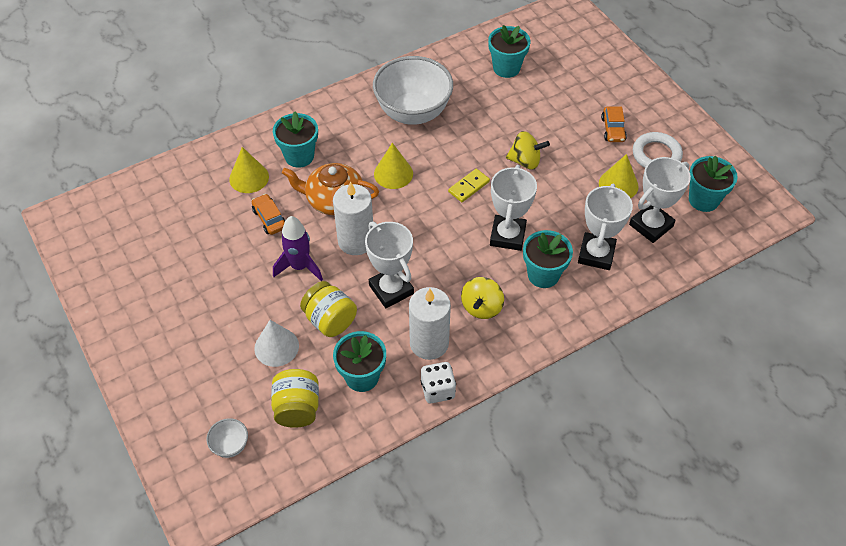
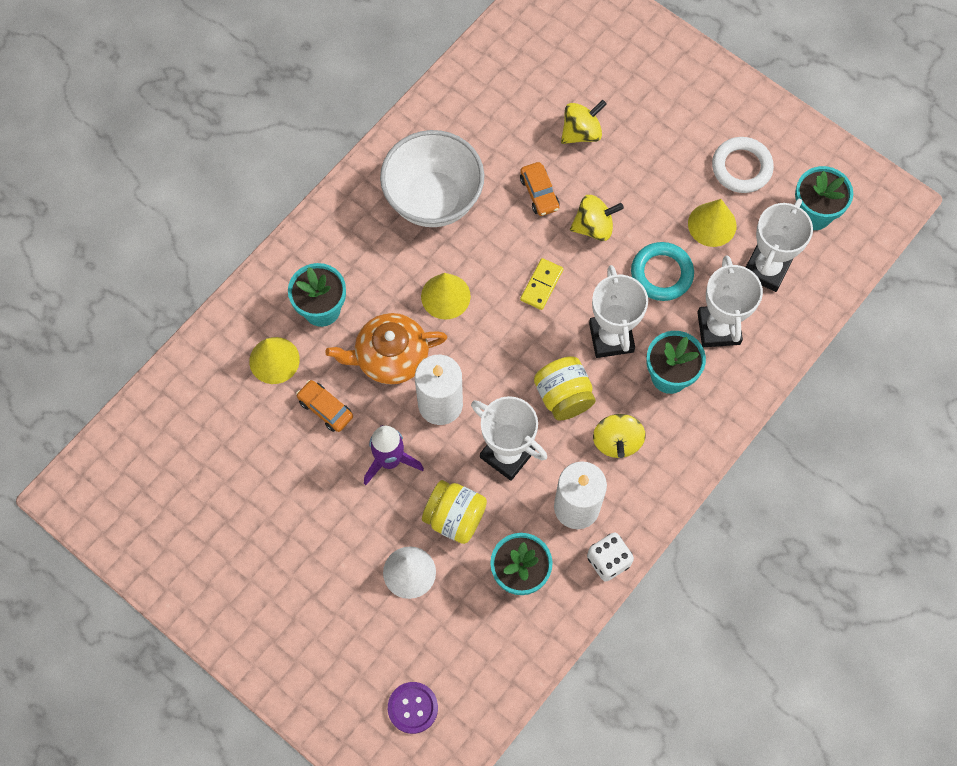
camera: 20 degrees left, 15 degrees up
white bowl [207,418,248,458] -> purple button [388,682,438,734]
yellow jar [271,369,319,428] -> yellow jar moved to [534,356,596,421]
turquoise flower pot [488,25,530,78] -> none
orange car [601,106,627,142] -> orange car moved to [520,162,560,216]
none -> yellow spinning top [561,100,607,144]
none -> turquoise ring [631,242,694,301]

